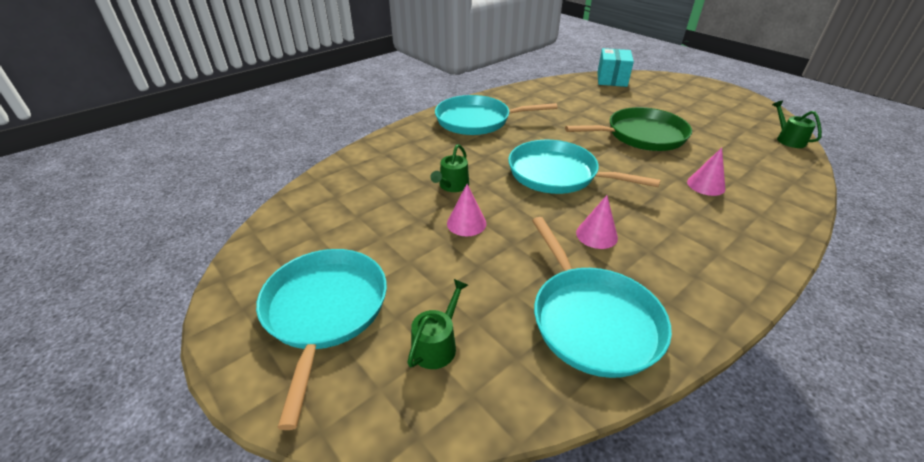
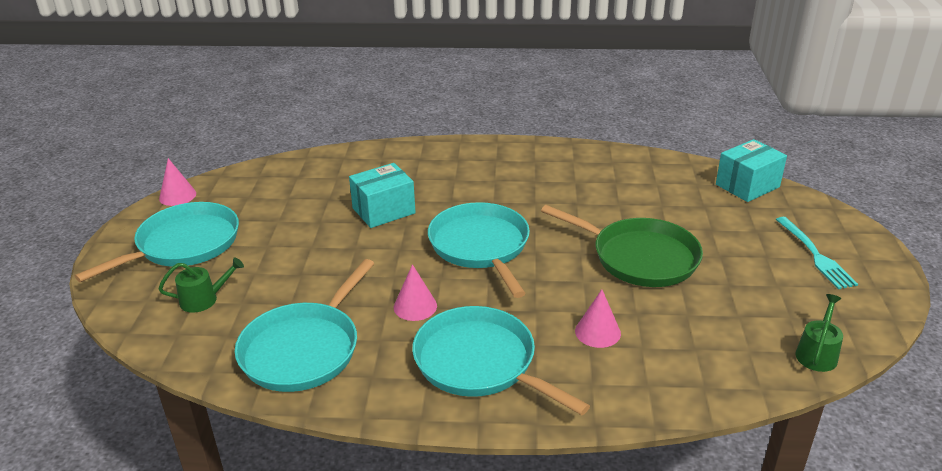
camera: 45 degrees right, 5 degrees down
green watering can [430,144,469,192] -> turquoise box [349,163,416,228]
turquoise pan [435,95,557,135] -> turquoise pan moved to [412,306,590,415]
pink cone [447,184,486,236] -> pink cone moved to [159,158,196,206]
none -> turquoise fork [776,217,858,289]

